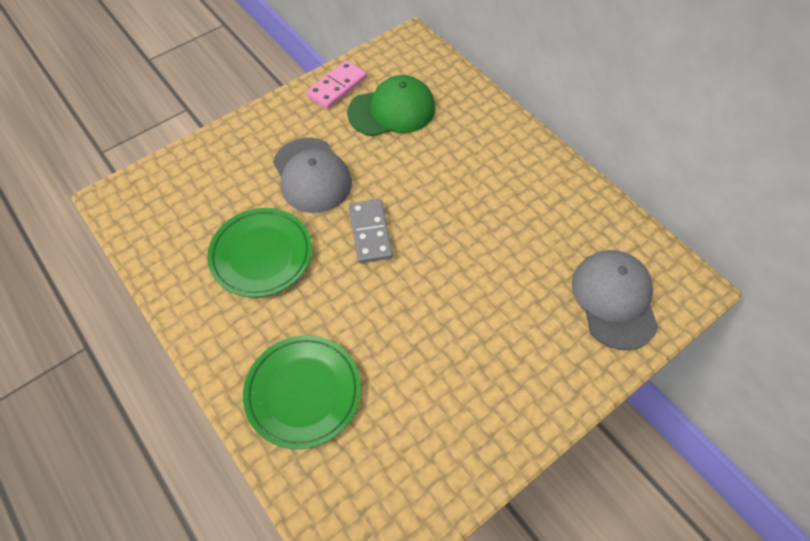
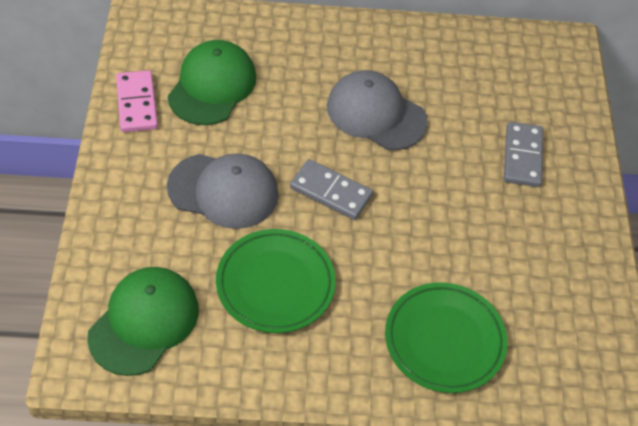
camera: 55 degrees left, 5 degrees down
grey cap [572,250,659,350] -> grey cap moved to [327,70,428,150]
none -> green cap [87,267,199,376]
none -> grey domino [504,122,543,187]

